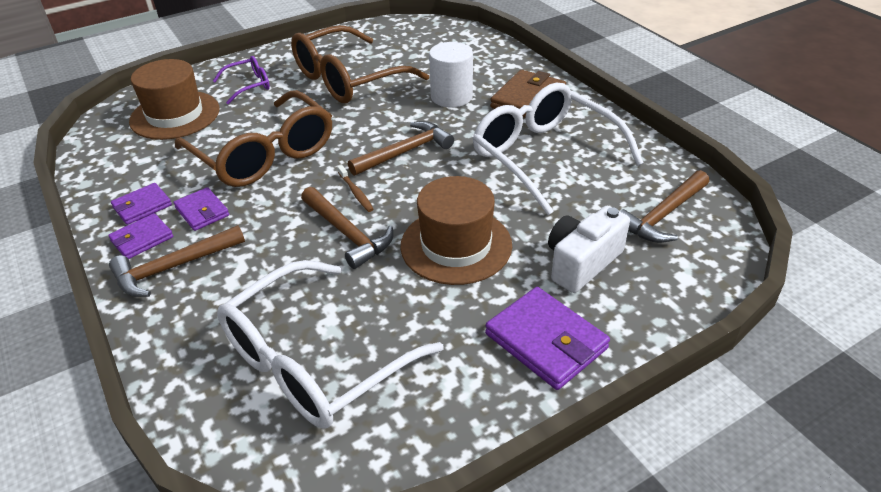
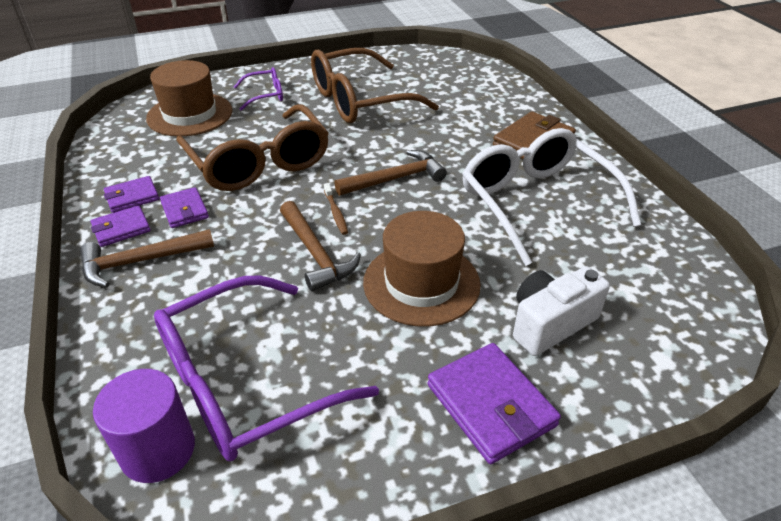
camera: 10 degrees right, 0 degrees up
white glasses [217,260,444,429] -> purple glasses [154,276,379,462]
white cylinder [429,42,473,108] -> none
brown hammer [620,170,709,243] -> none
none -> purple cylinder [93,369,195,483]

